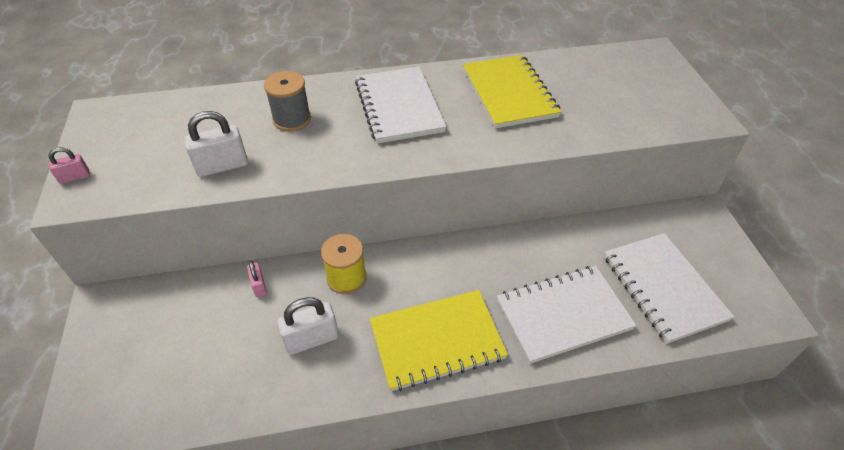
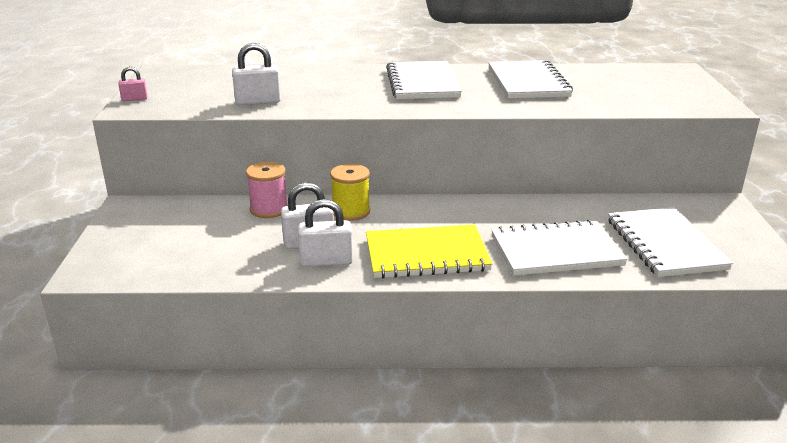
camera: 10 degrees right, 20 degrees down
pink padlock [247,260,267,297] -> pink spool [246,162,288,218]
grey spool [264,71,311,131] -> none
yellow notebook [463,55,561,128] -> white notebook [488,60,573,99]
none -> white padlock [298,199,353,267]

